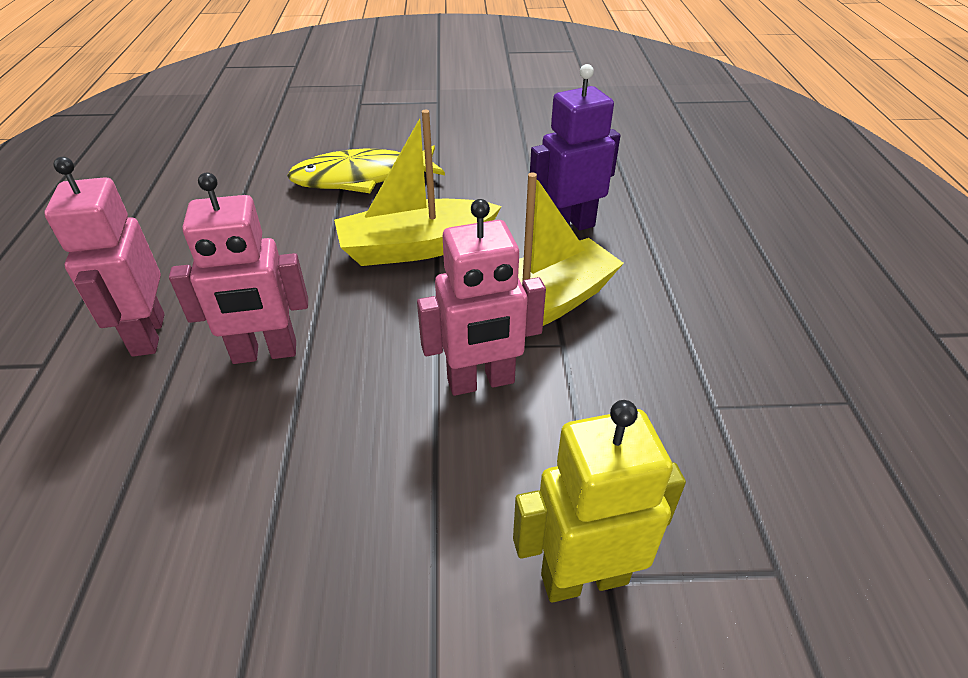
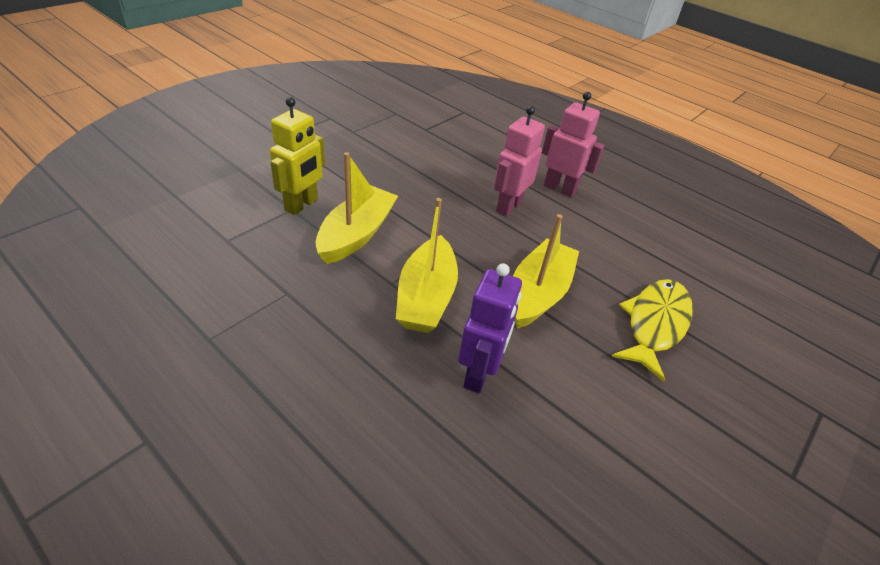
camera: 130 degrees right, 0 degrees up
pink robot [417,199,546,396] -> none
none -> yellow boat [316,152,398,264]

